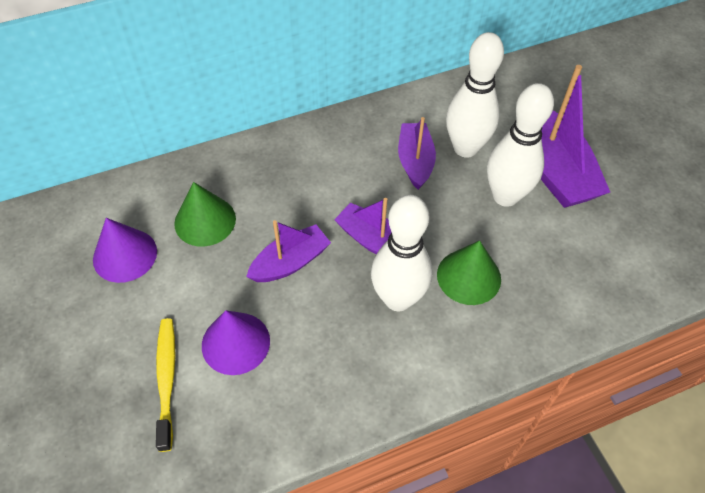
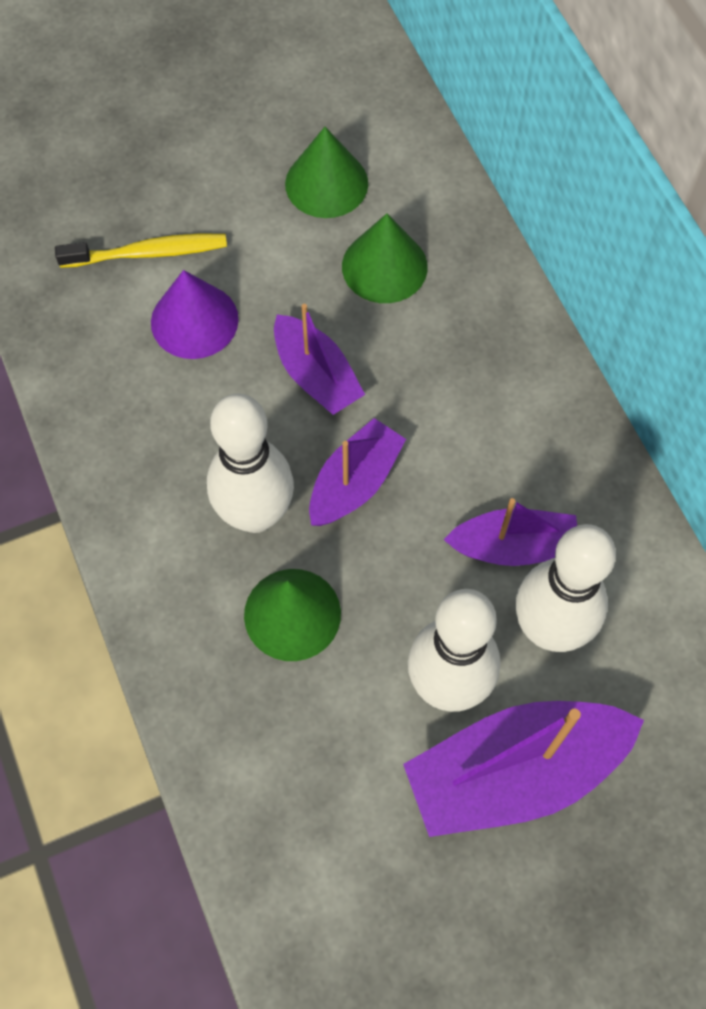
camera: 90 degrees right, 10 degrees up
purple cone [93,218,157,283] -> green cone [285,127,368,218]

